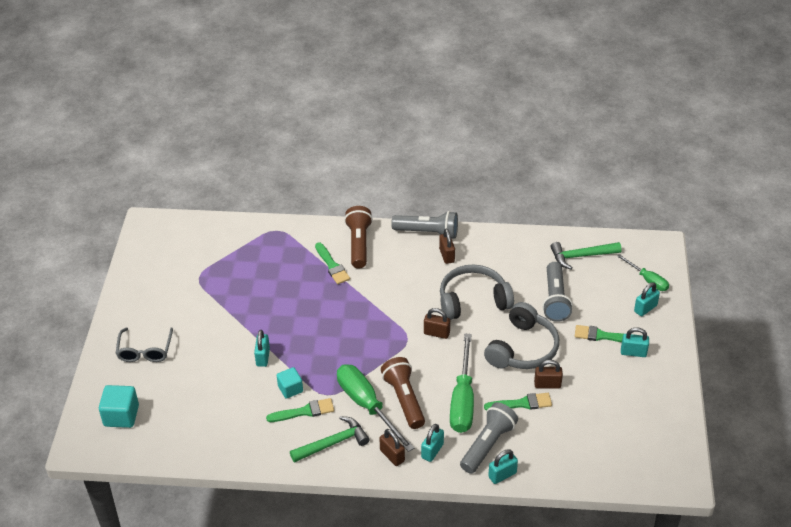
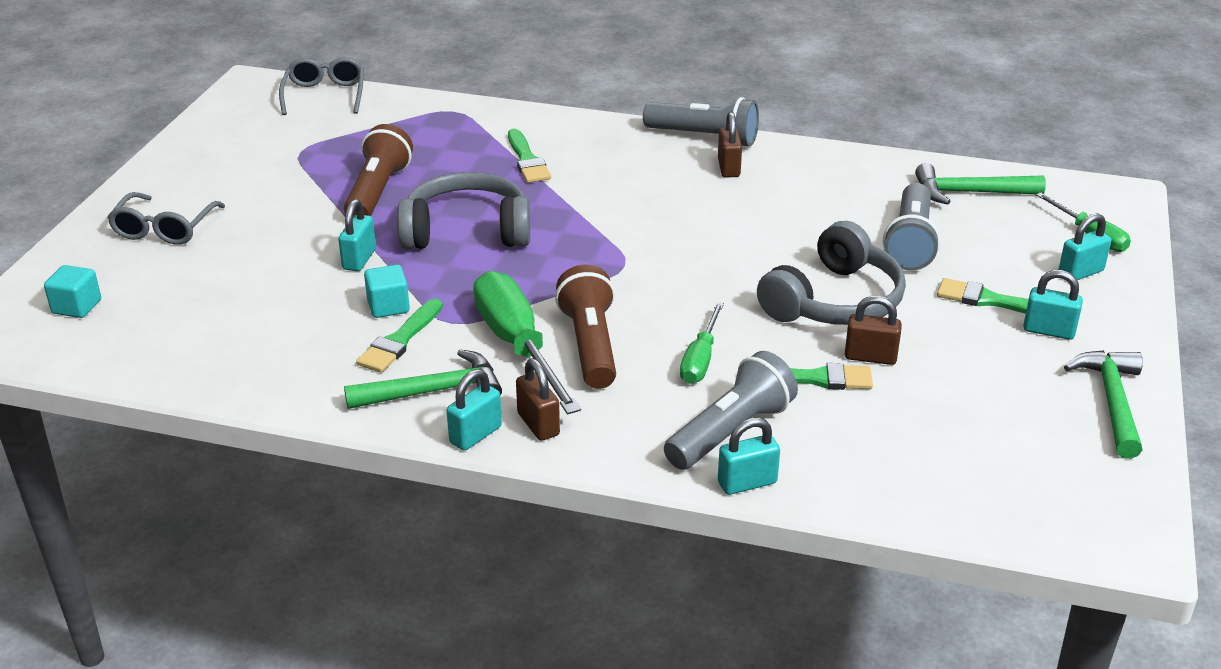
camera: 10 degrees right, 10 degrees down
turquoise cube [99,385,139,428] -> turquoise cube [44,265,101,318], size x0.66
green brush [266,398,334,422] -> green brush turned 120 degrees clockwise [356,298,443,373]
brown flashlight [344,206,373,268] -> brown flashlight moved to [344,124,413,216]
turquoise padlock [421,424,444,462] -> turquoise padlock moved to [446,369,502,451]
brown padlock [424,308,450,339] -> none
grey headphones [440,264,514,320] -> grey headphones moved to [397,172,530,249]
green screwdriver [450,334,474,433] -> green screwdriver [680,302,724,384], size x0.56
none -> grey glasses [279,57,364,115]
none -> green hammer [1064,350,1143,459]

